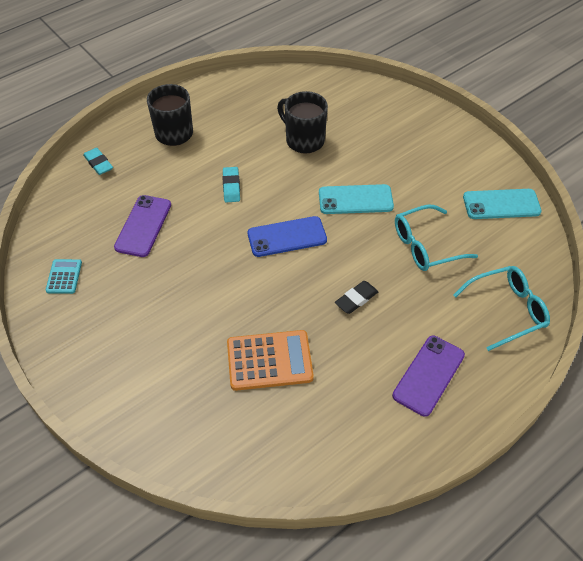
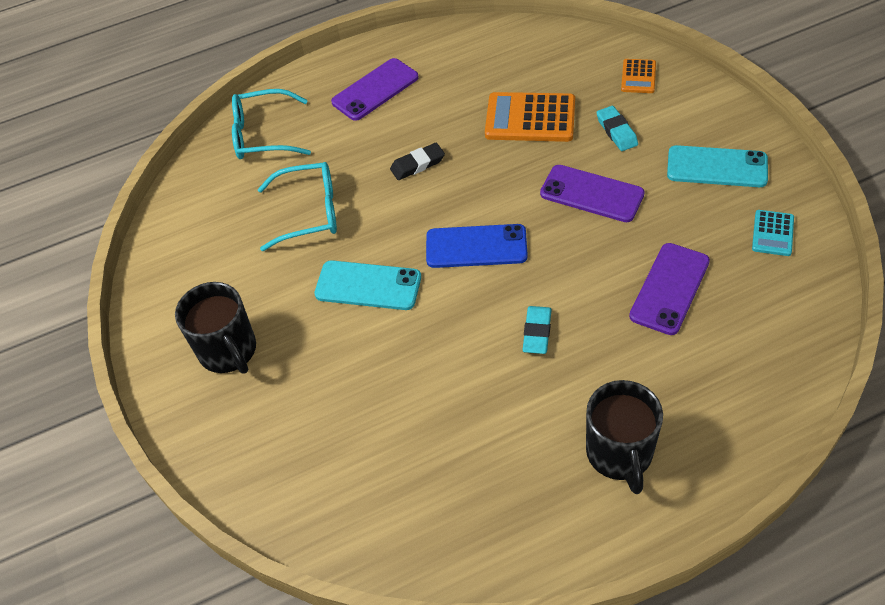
camera: 160 degrees left, 0 degrees up
turquoise eraser [83,148,113,175] -> turquoise eraser moved to [596,106,638,151]
black mug [277,91,328,154] -> black mug moved to [175,282,256,374]
turquoise phone [463,189,542,219] -> turquoise phone moved to [667,145,768,187]
none -> purple phone [540,165,645,222]
none -> orange calculator [621,59,656,93]

